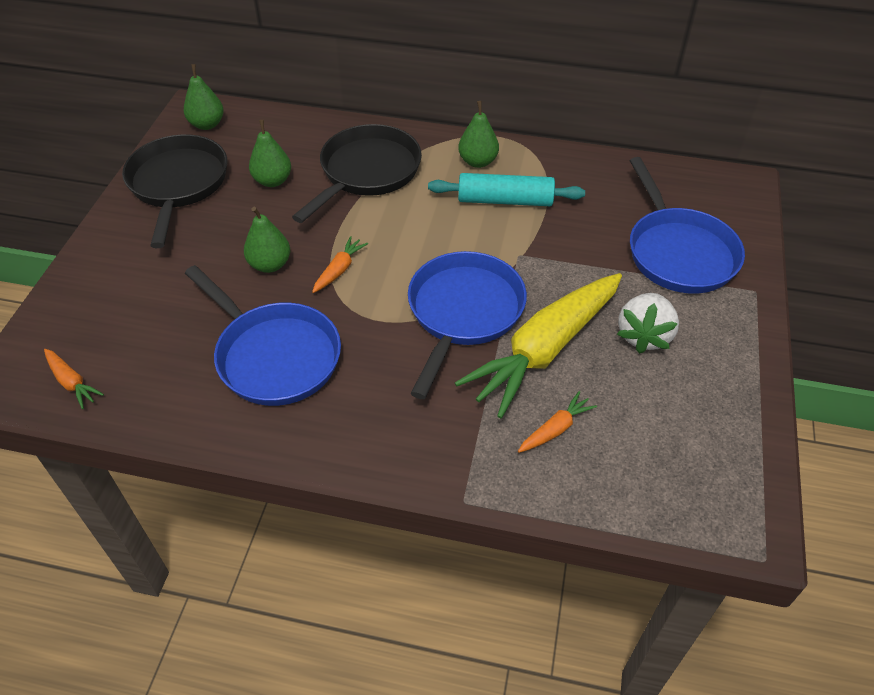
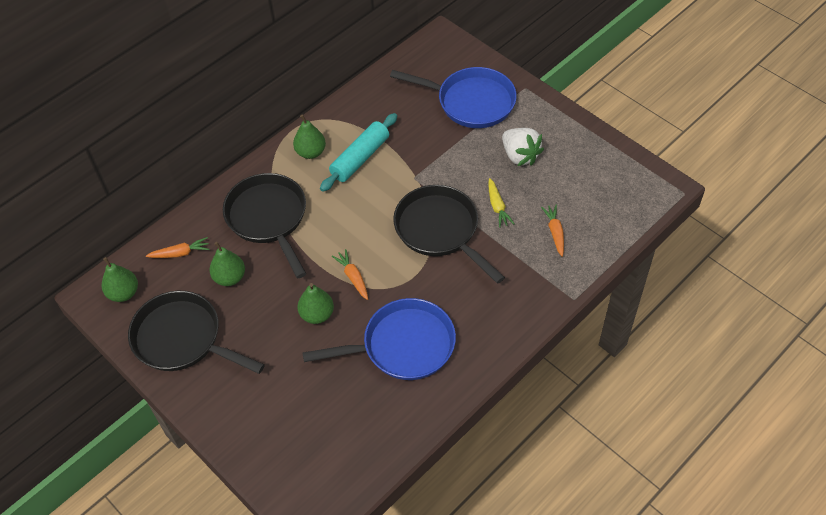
camera: 55 degrees left, 5 degrees up
orange carrot [44,349,104,409] -> orange carrot moved to [146,237,210,258]
blue pan [408,251,527,399] -> black pan [393,185,505,284]
yellow carrot [455,273,622,418] -> yellow carrot [488,178,515,228], size x0.41

